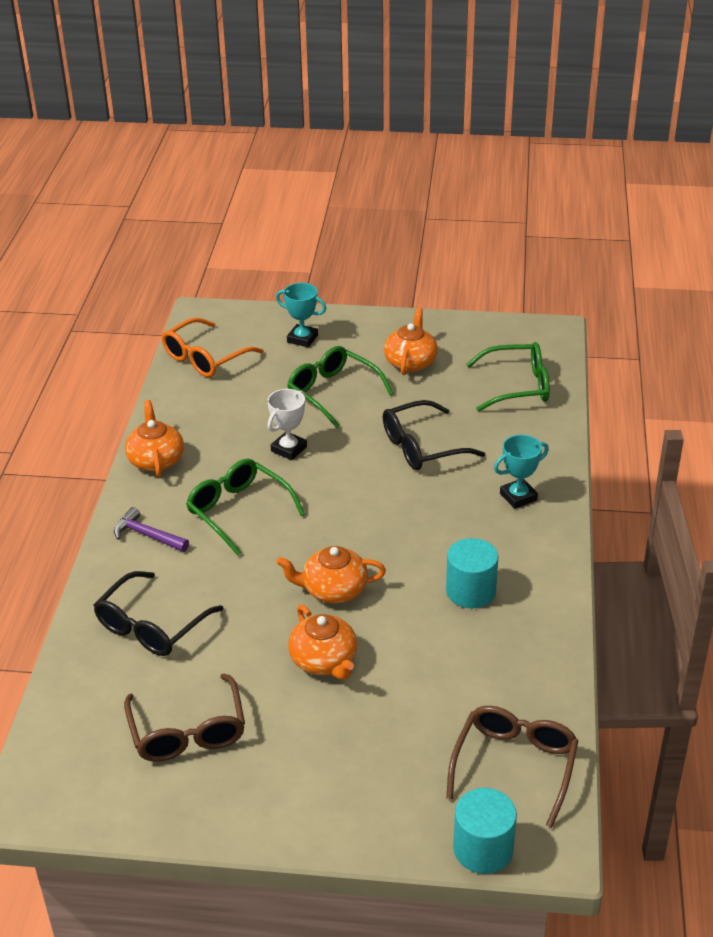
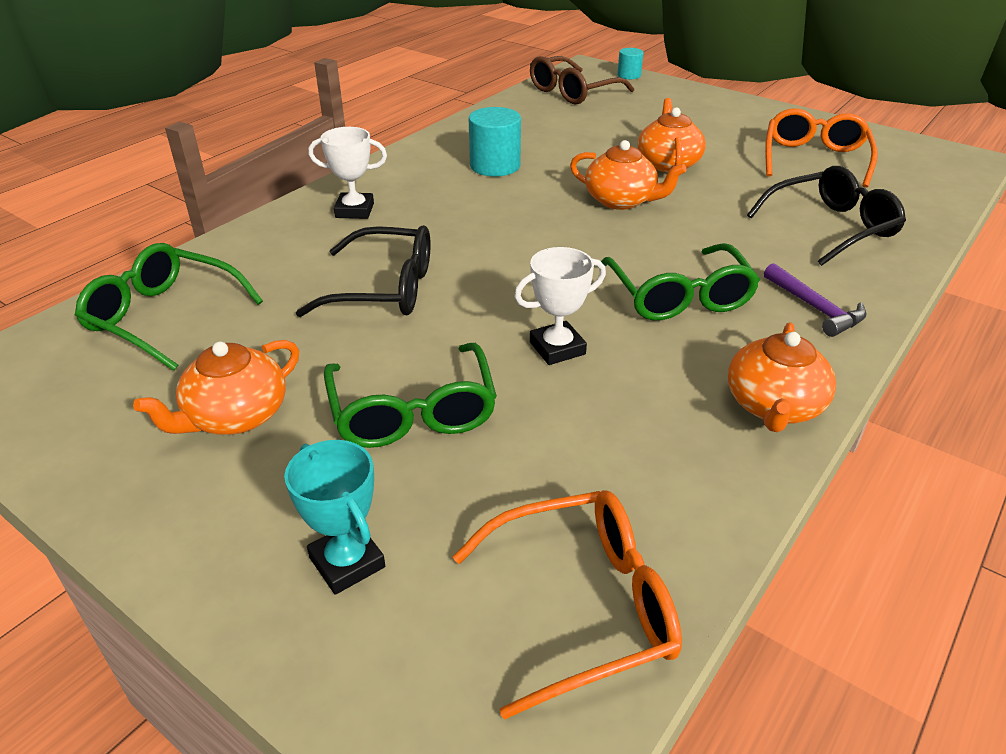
camera: 150 degrees left, 0 degrees up
brown glasses [124,674,245,762] -> orange glasses [765,108,878,188]
turquoise cylinder [453,788,517,874] -> turquoise cylinder [617,48,644,79], size x0.58
turquoise trophy [494,435,549,509] -> white trophy [308,127,387,219]

